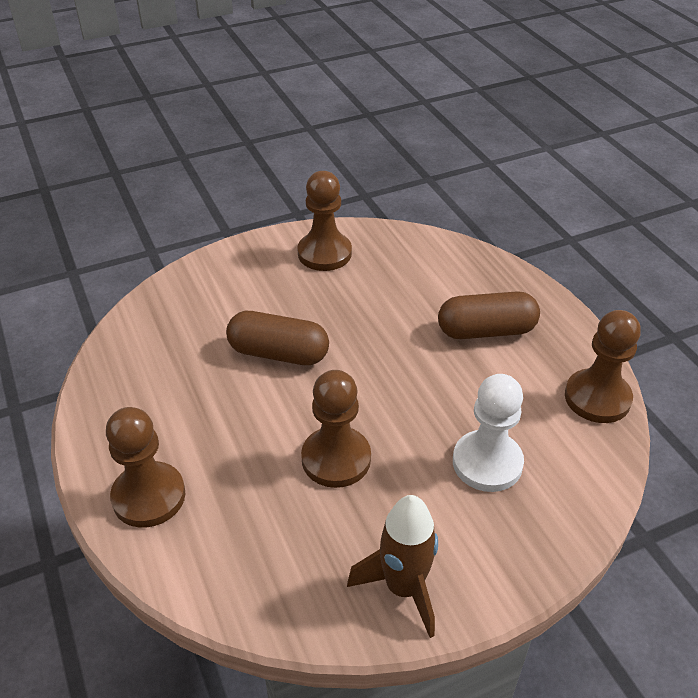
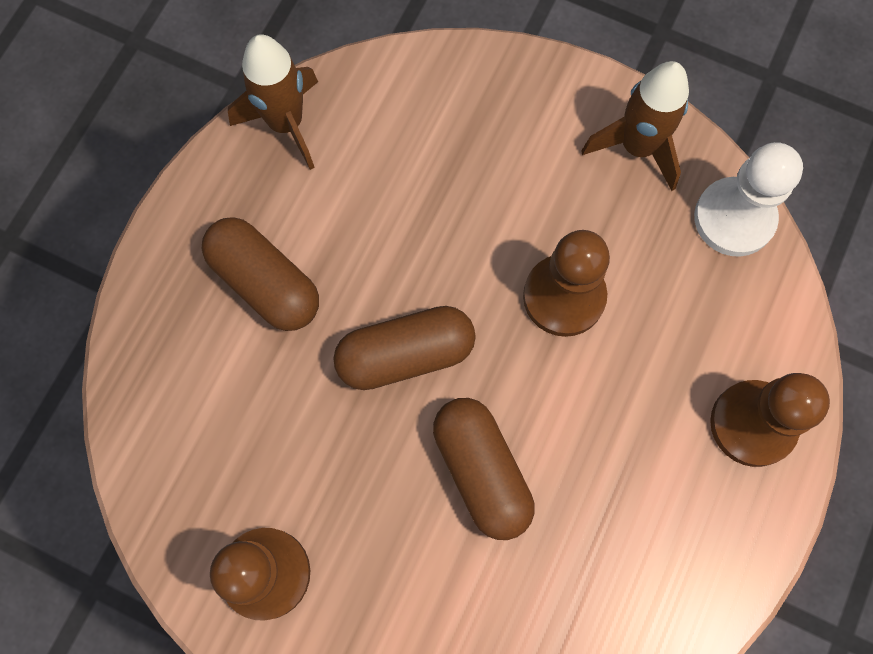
camera: 130 degrees left, 30 degrees up
white pawn [453,374,524,492] -> white pawn moved to [694,142,803,257]
brown pawn [565,310,641,423] -> brown rocket [228,34,318,170]
none -> brown capsule [333,306,476,390]

